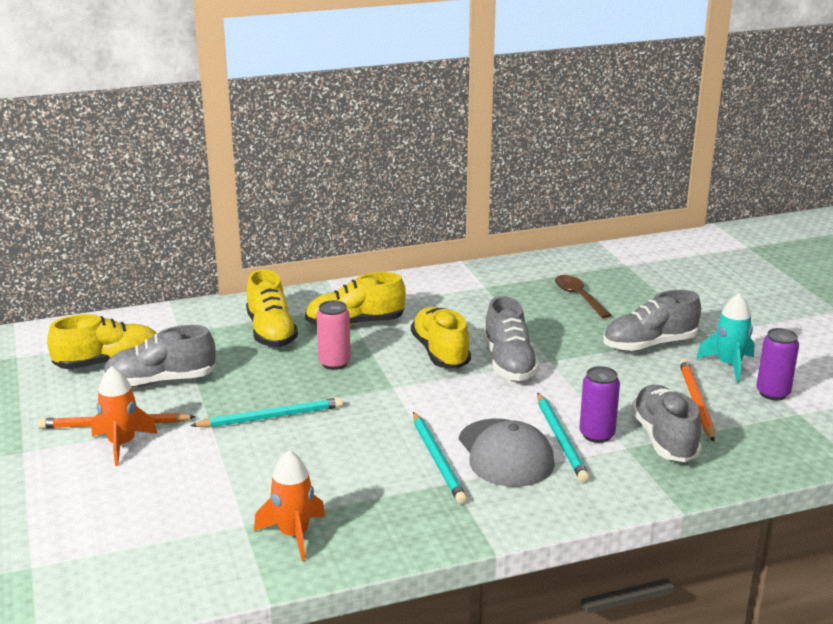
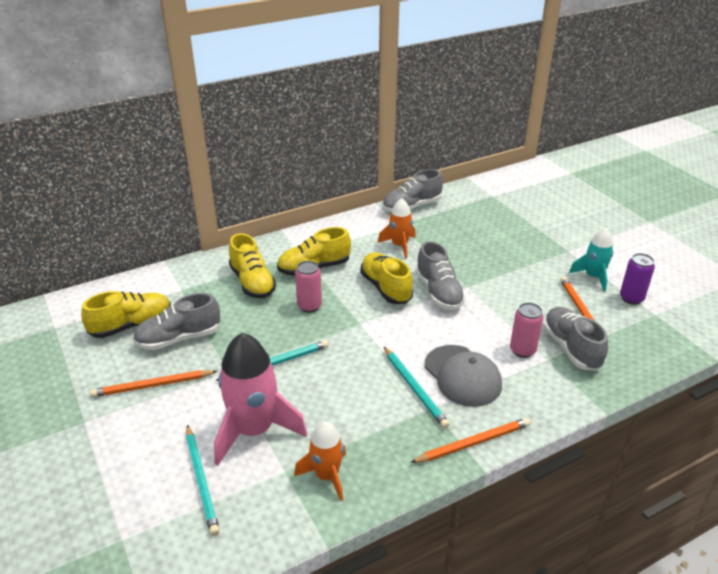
camera: 10 degrees left, 10 degrees up
orange rocket [91,366,158,466] -> orange rocket moved to [378,198,416,259]
turquoise pencil [537,393,589,482] -> turquoise pencil moved to [186,425,220,536]
brown spoon [555,275,611,318] -> none
purple can [579,366,620,443] -> pink can [510,303,543,358]
grey shoe [603,290,701,351] -> grey shoe moved to [382,169,443,212]
none -> pink rocket [214,333,307,466]
none -> orange pencil [410,418,530,463]

